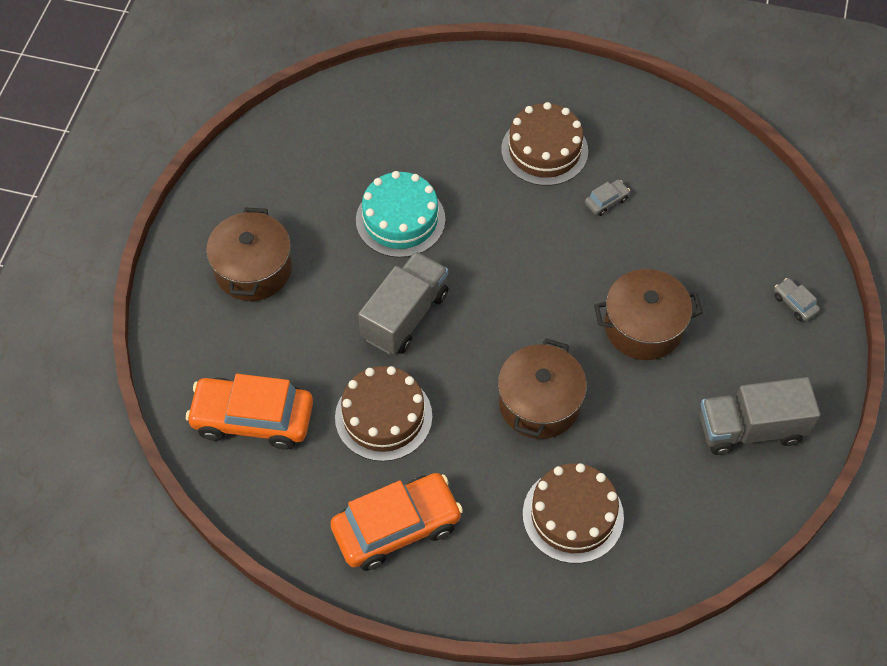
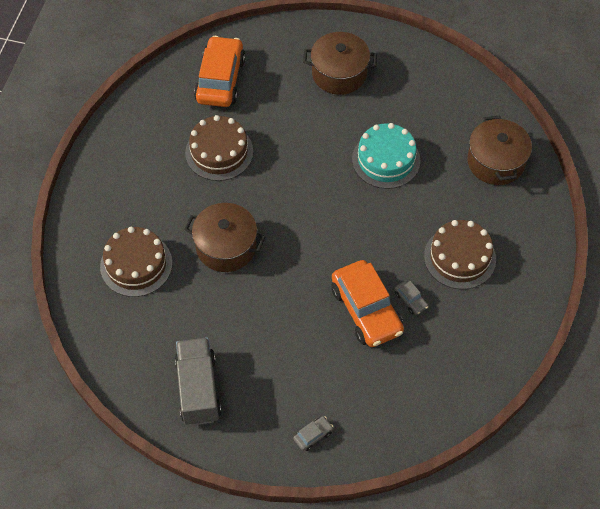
camera: 90 degrees right, 0 degrees up
orange car [330,473,463,571] -> orange car moved to [331,260,404,347]
grey truck [358,251,449,354] -> none
brown pot [594,269,702,360] -> brown pot moved to [467,116,532,185]

